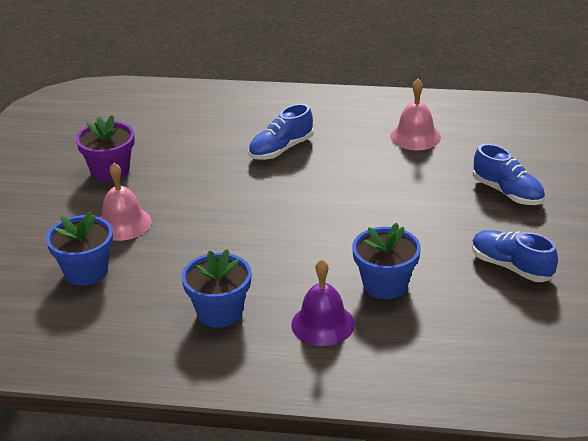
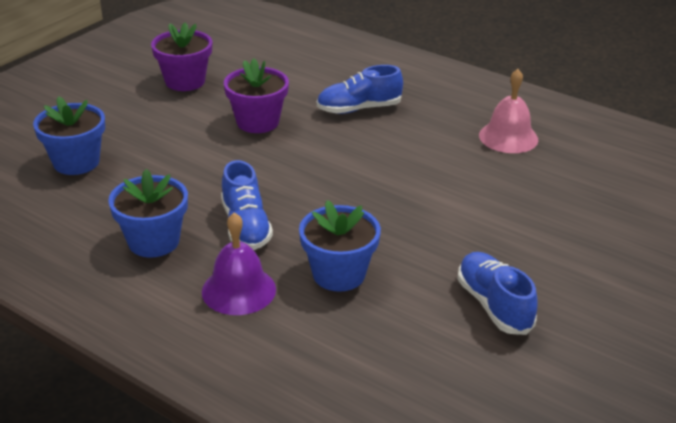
camera: 25 degrees right, 0 degrees up
pink bell [100,163,152,241] -> none
blue shoe [473,144,545,205] -> blue shoe moved to [221,160,273,250]
none -> purple flower pot [224,58,289,133]

